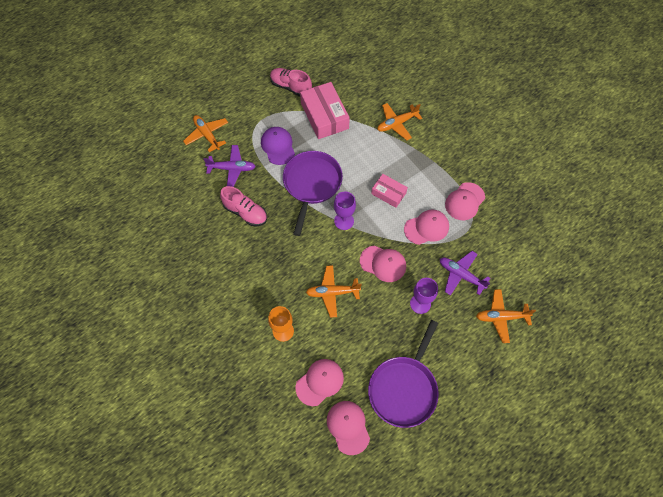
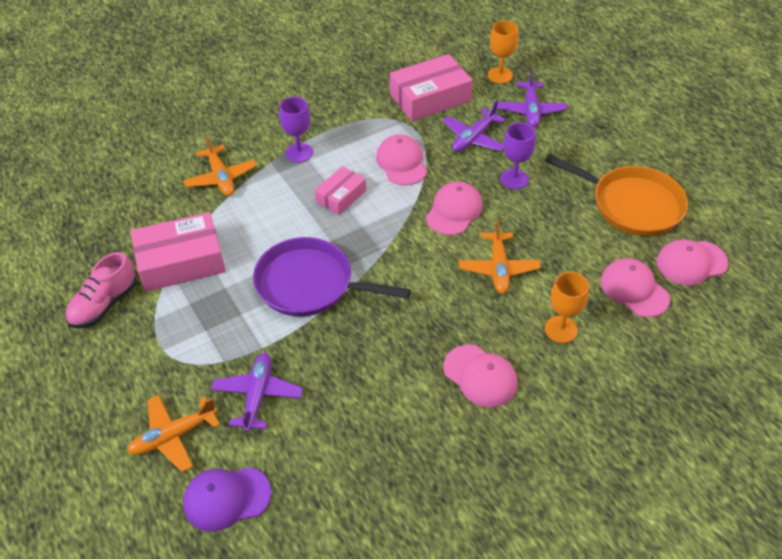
camera: 85 degrees left, 15 degrees down
pink shoe [220,186,267,226] -> none
purple cap [261,127,295,165] -> purple cap moved to [183,467,271,532]
purple goblet [334,191,356,230] -> purple goblet moved to [279,97,313,162]
purple pan [368,320,439,428] -> orange pan [545,154,688,236]
pink cap [445,182,485,220] -> pink cap moved to [443,345,517,407]
orange plane [476,289,536,343] -> purple plane [497,69,567,128]
none -> pink box [390,54,473,121]
none -> orange goblet [488,21,518,84]

